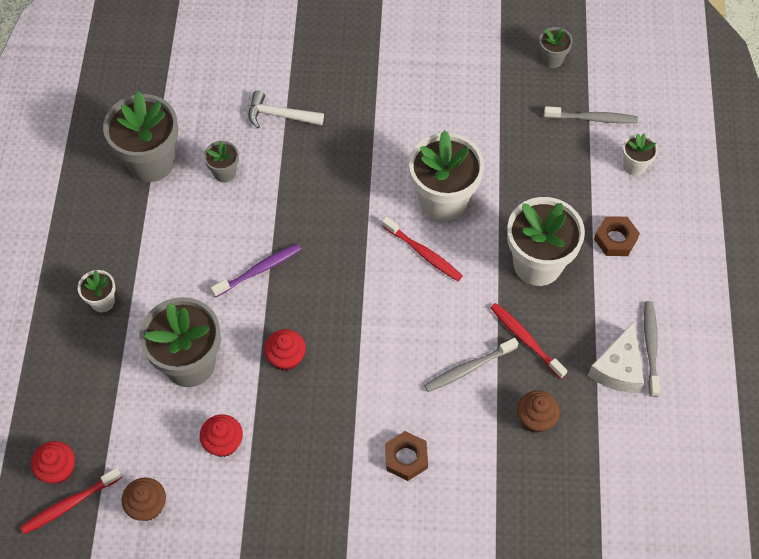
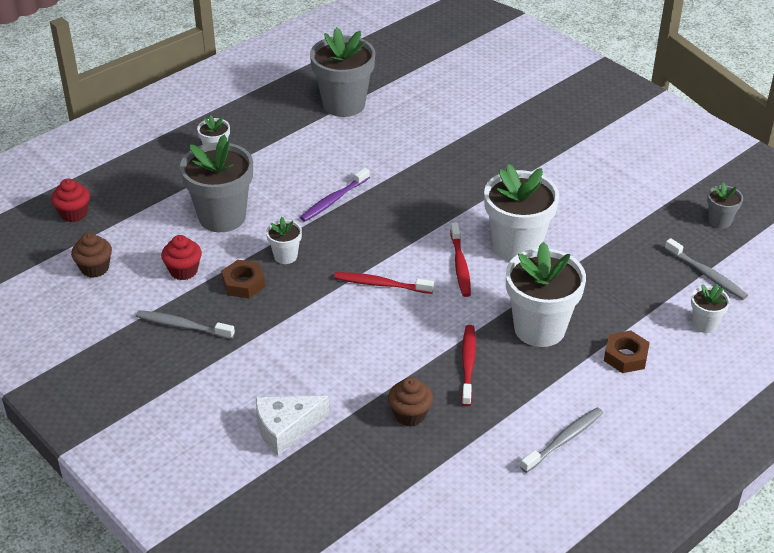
camera: 45 degrees right, 20 degrees down
red toothbrush [20,468,122,534] -> red toothbrush moved to [334,272,434,294]
grey flower pot [204,141,239,182] -> none
purple toothbrush [211,243,301,297] -> purple toothbrush turned 120 degrees clockwise [300,168,370,222]
white hammer [248,91,324,128] -> none
red cupcake [264,329,306,371] -> white flower pot [266,217,302,264]
brown nut [385,431,428,481] -> brown nut moved to [221,260,265,298]
grey toothbrush [424,338,519,392] -> grey toothbrush moved to [136,310,235,339]
white cheese [588,322,644,393] -> white cheese moved to [256,396,330,456]

